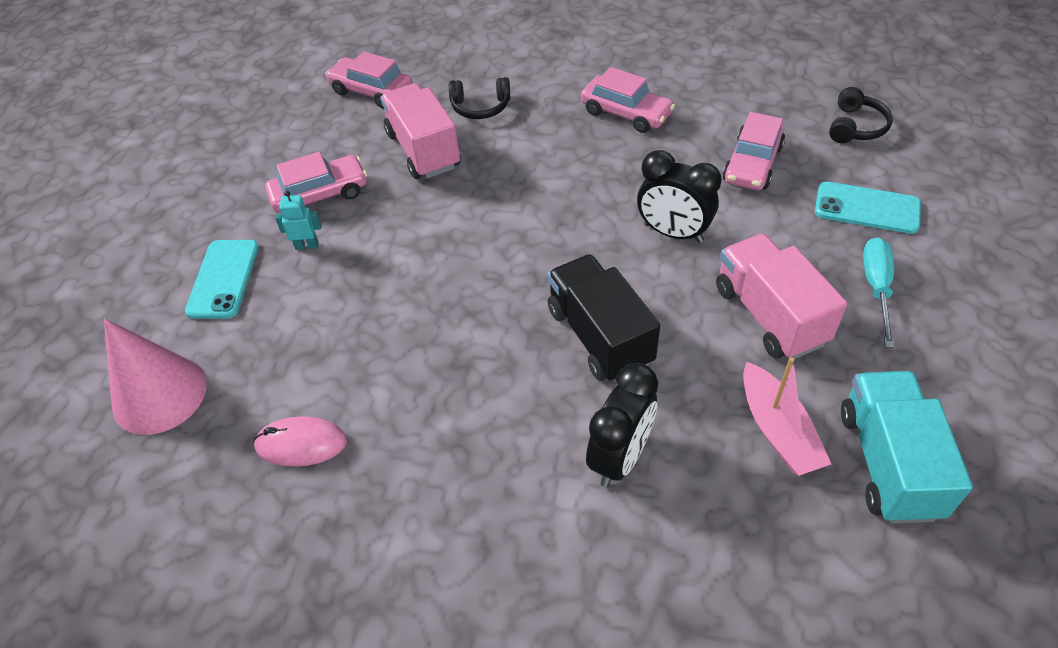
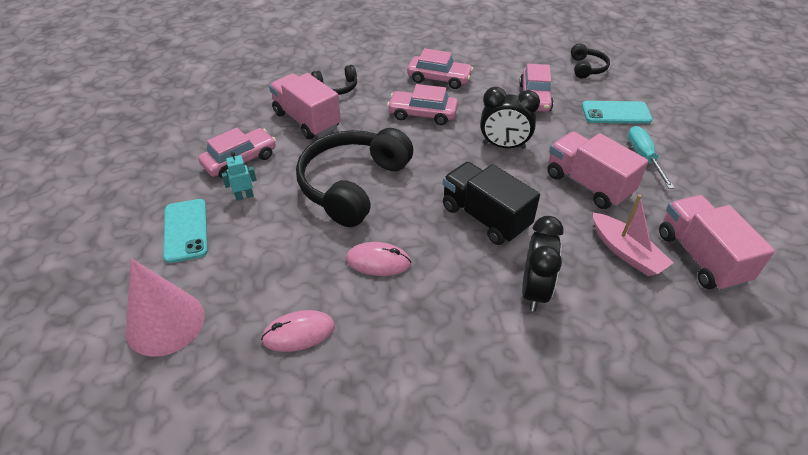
camera: 20 degrees left, 5 degrees down
pink car [325,51,413,109] -> pink car moved to [387,84,458,125]
turquoise truck [841,371,973,523] -> pink truck [659,195,775,291]
none -> black headphones [296,128,413,227]
none -> pink mouse [346,242,411,276]

